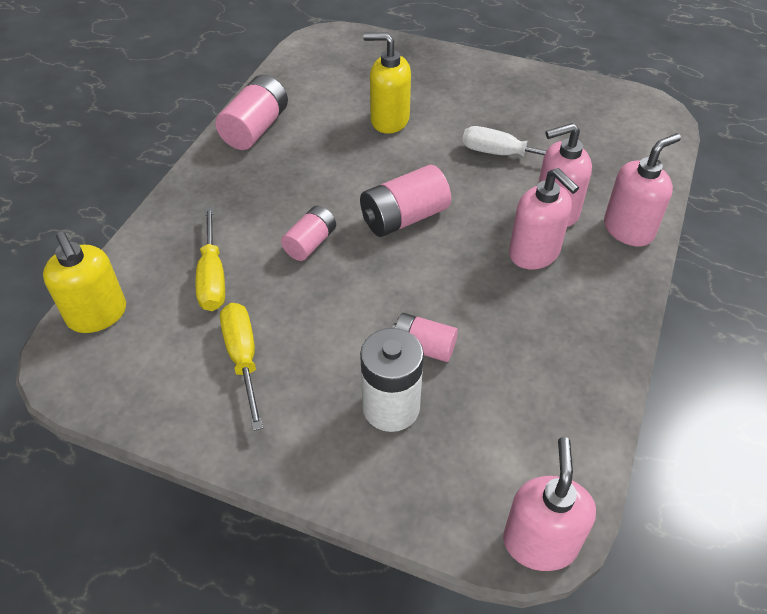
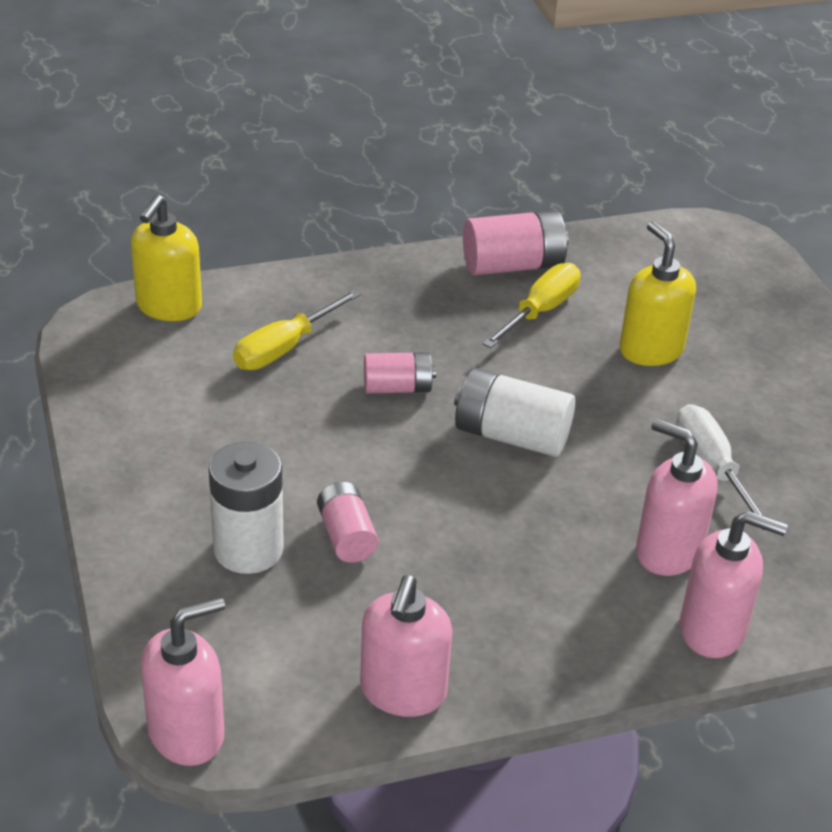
camera: 50 degrees right, 10 degrees down
yellow screwdriver [220,303,263,431] -> yellow screwdriver moved to [482,263,581,348]
pink battery [360,165,451,237] -> white battery [454,368,575,457]
pink soap dispenser [509,168,579,270] -> pink soap dispenser moved to [360,575,452,717]

